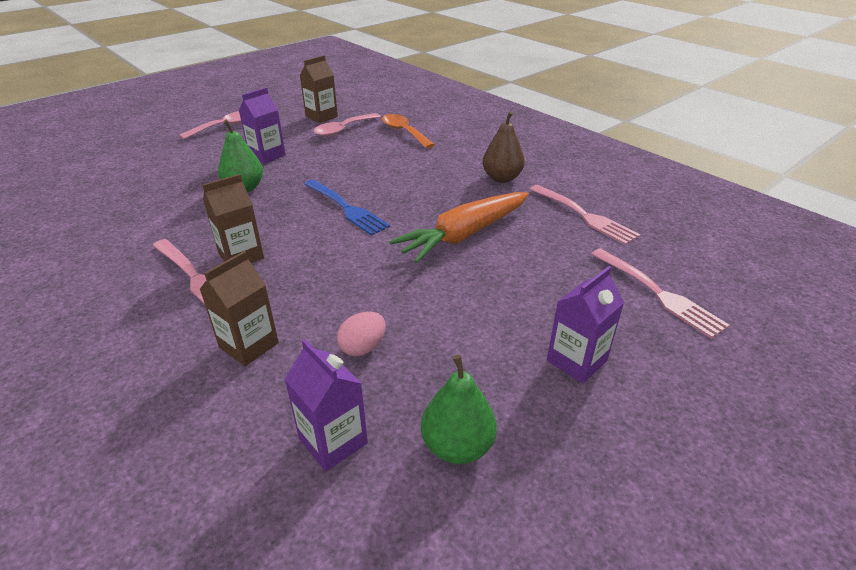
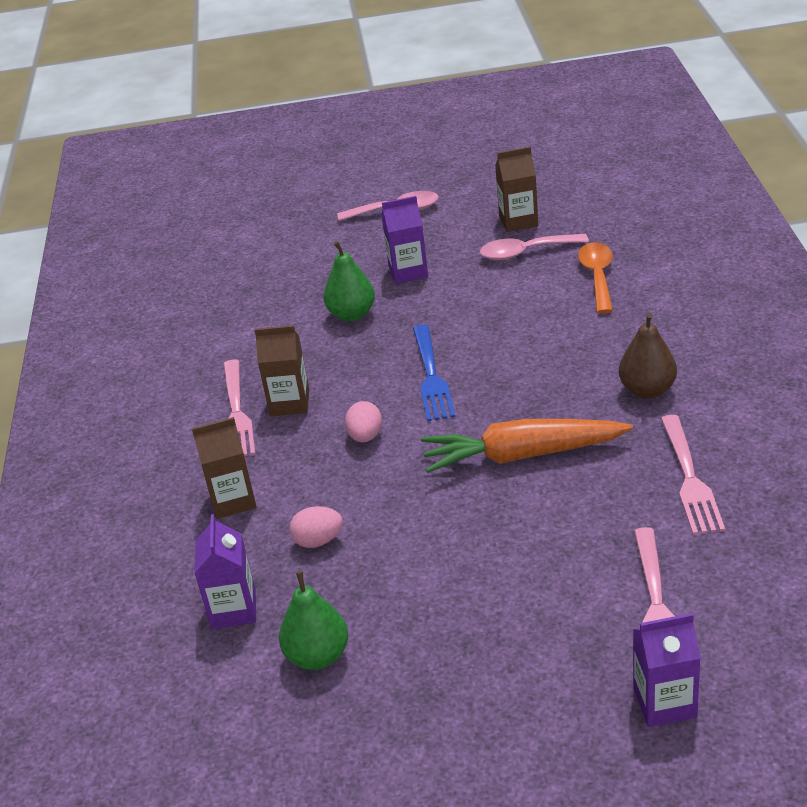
camera: 40 degrees right, 0 degrees up
purple carton [547,266,625,383] -> purple carton moved to [633,613,701,727]
none -> pink egg [345,401,382,442]

